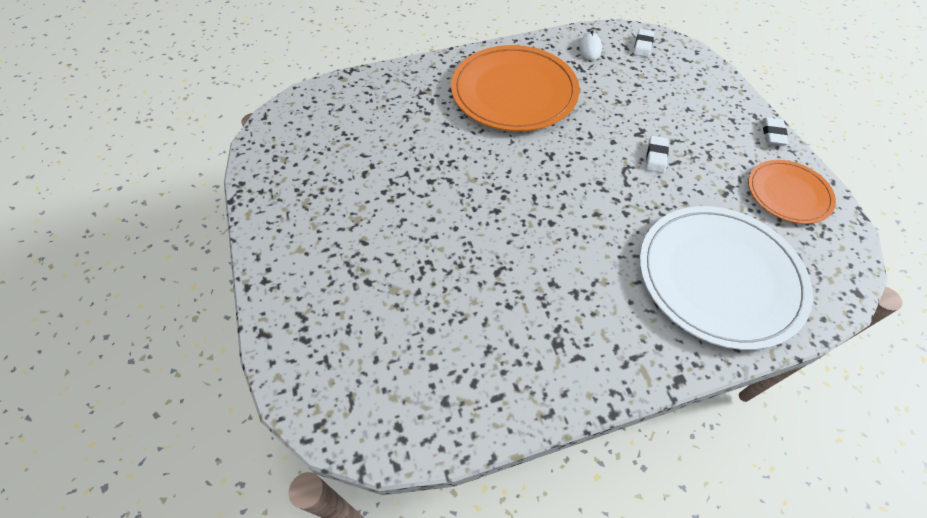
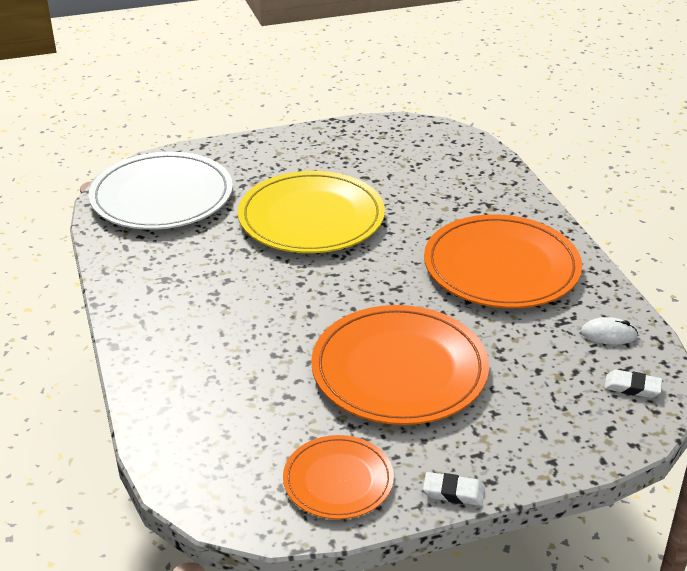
camera: 90 degrees right, 20 degrees down
white plate [640,206,813,350] -> white plate moved to [88,152,233,230]
white eraser [646,136,669,173] -> orange plate [311,305,489,425]
none -> yellow plate [238,171,385,253]

